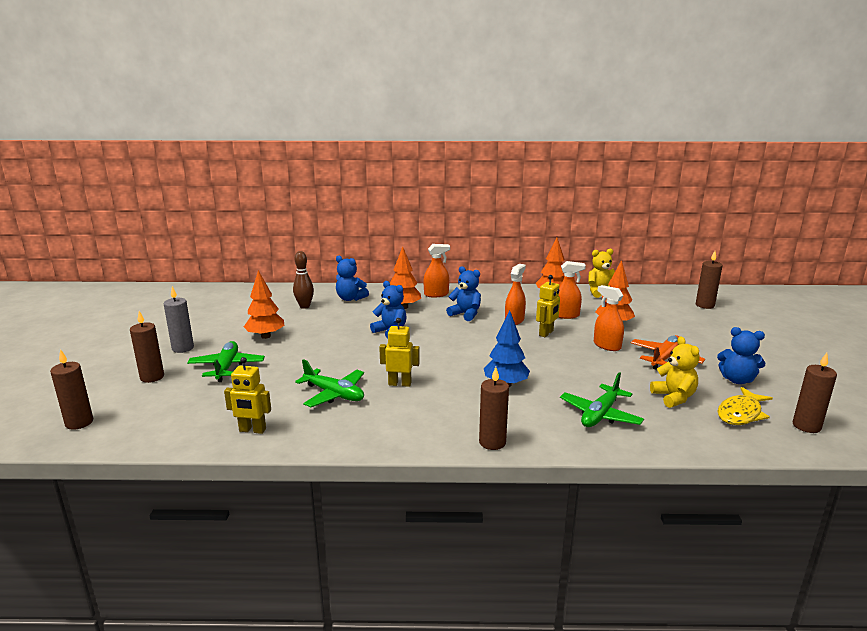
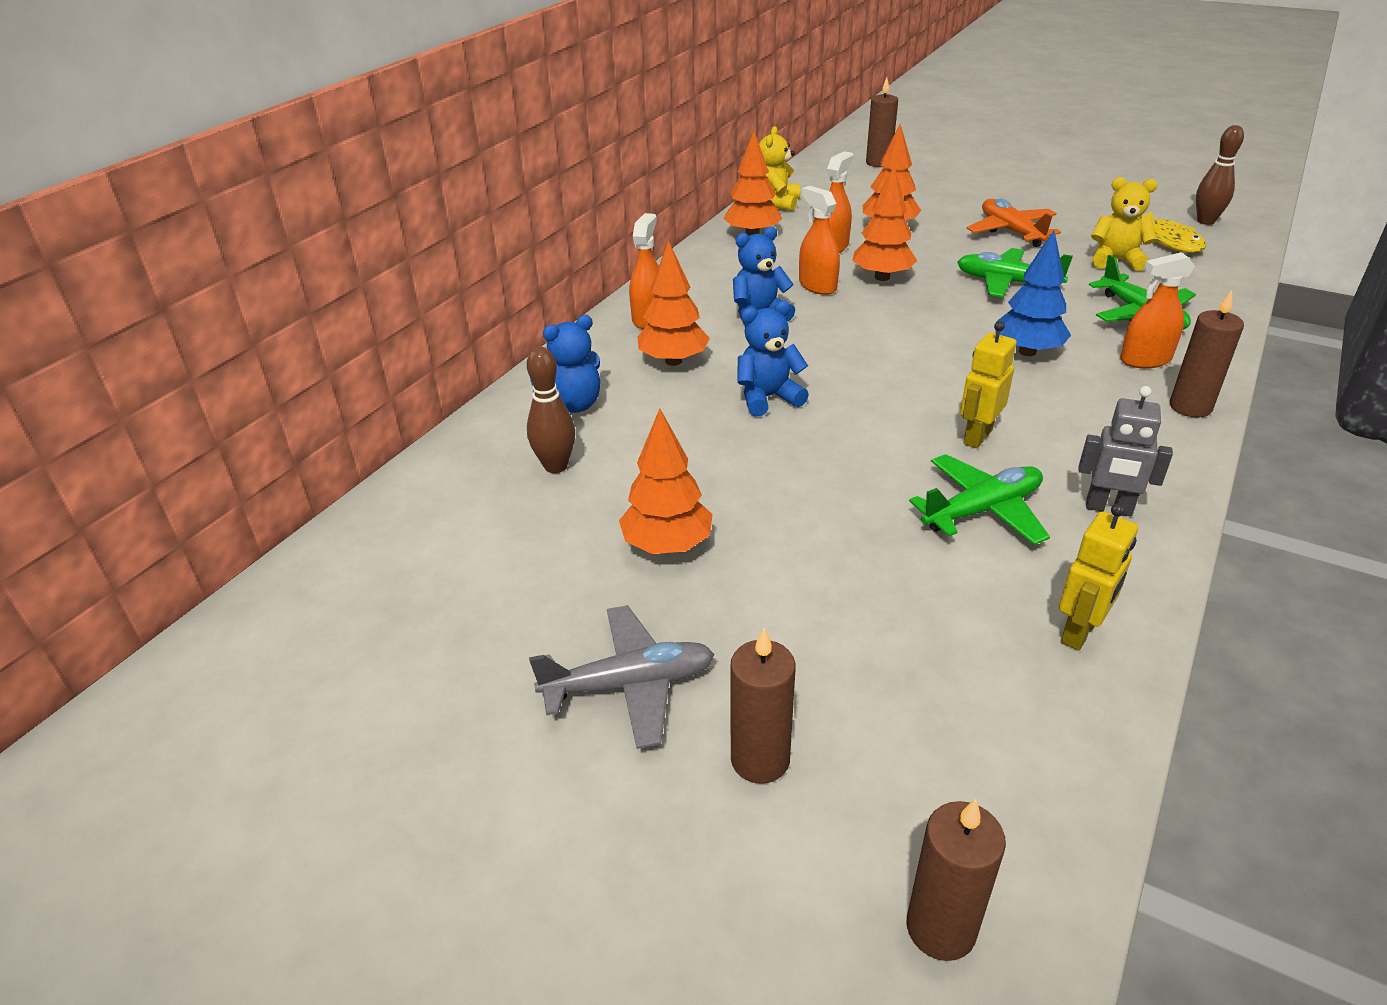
camera: 60 degrees left, 15 degrees up
grey candle [164,286,194,353] -> grey plane [529,605,715,749]
green plane [187,341,265,382] -> green plane moved to [957,248,1073,297]
yellow robot [536,275,560,337] -> orange tree [852,166,917,281]
orange spray bottle [594,285,624,351] -> orange spray bottle moved to [1120,252,1195,369]
blue teddy bear [717,327,765,384] -> none
brown candle [793,353,837,433] -> brown bowling pin [1196,125,1244,225]
none -> grey robot [1078,386,1173,517]

